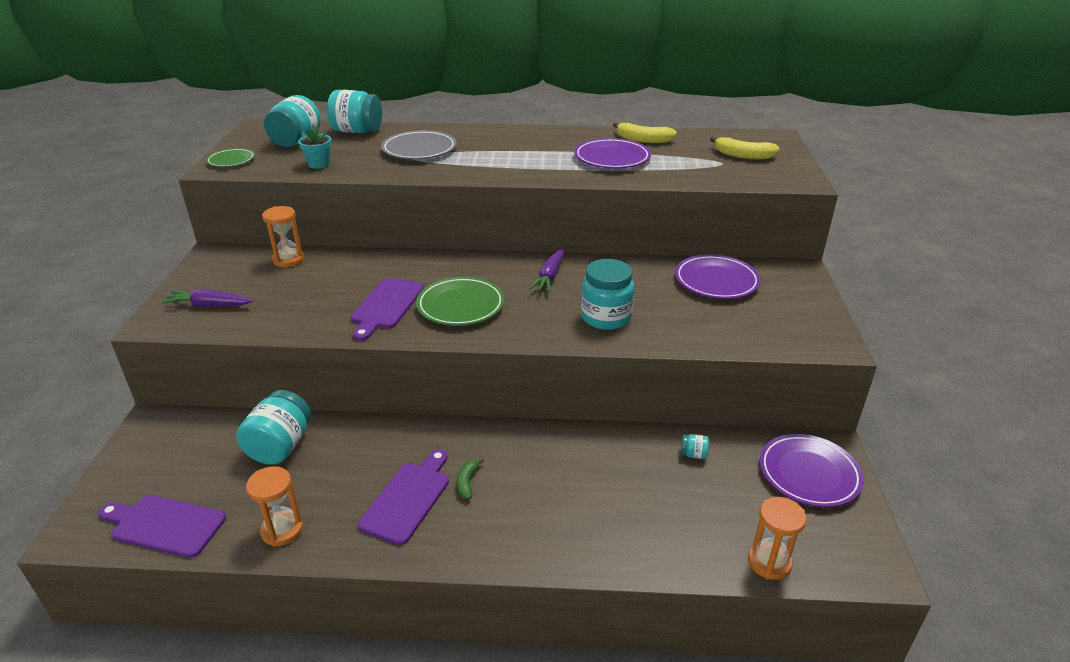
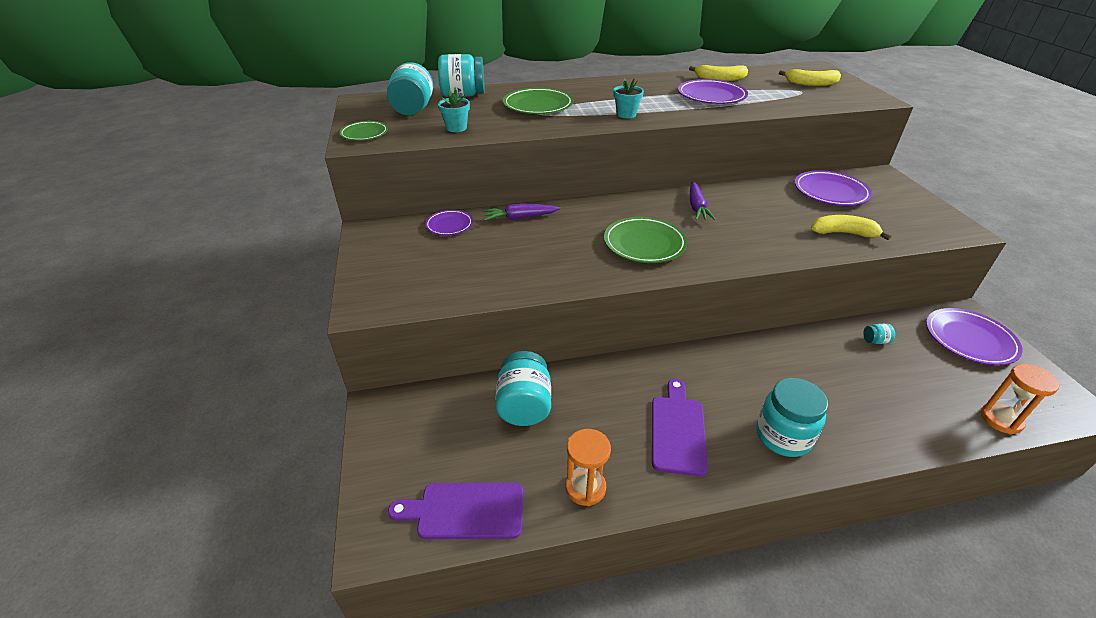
camera: 15 degrees left, 5 degrees up
purple carrot [161,289,253,307] -> purple carrot moved to [482,203,561,221]
orange hourglass [262,206,304,267] -> purple plate [425,210,473,235]
purple cutting board [351,278,424,341] -> none
grey plate [381,130,457,159] -> green plate [503,87,574,114]
green banana [457,458,484,499] -> none
turquoise jar [581,259,634,330] -> turquoise jar moved to [756,378,828,457]
none -> turquoise flower pot [613,78,644,118]
none -> yellow banana [811,215,892,240]

